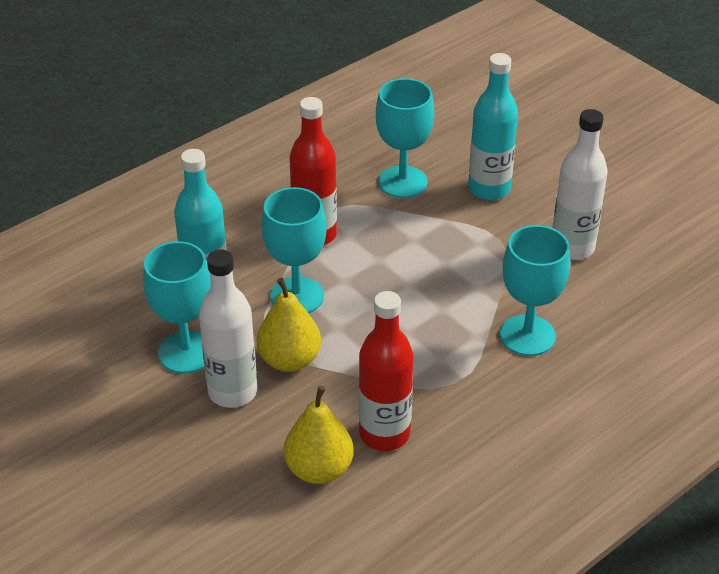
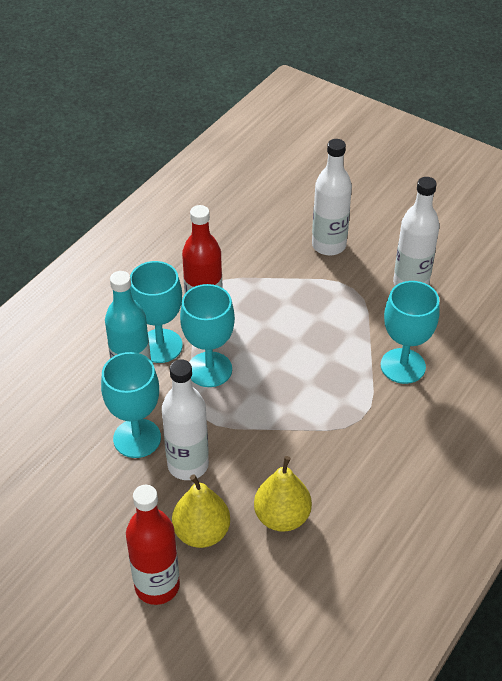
camera: 15 degrees left, 5 degrees up
yellow pear [257,278,321,372] -> yellow pear moved to [172,474,230,548]
red bottle [359,291,413,451] -> red bottle moved to [126,485,180,605]
turquoise goblet [376,78,434,198] -> turquoise goblet moved to [130,261,183,363]
turquoise bottle [468,53,518,200] -> white bottle [312,139,352,255]

